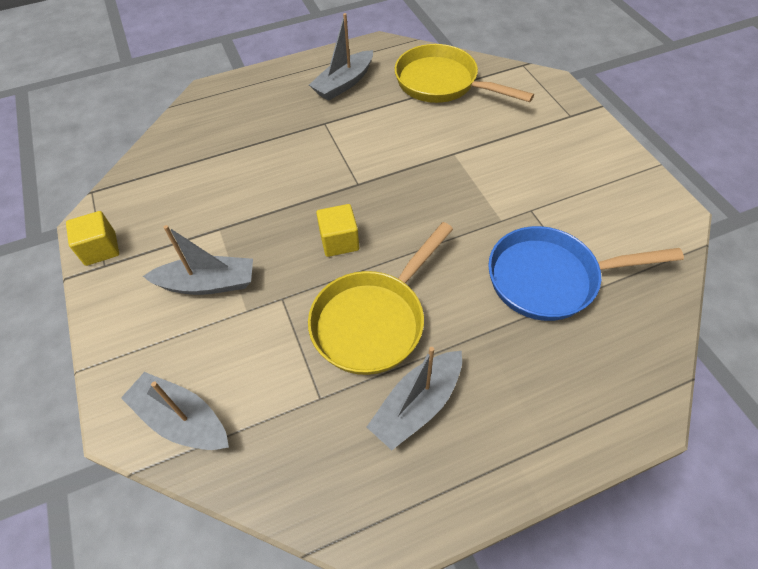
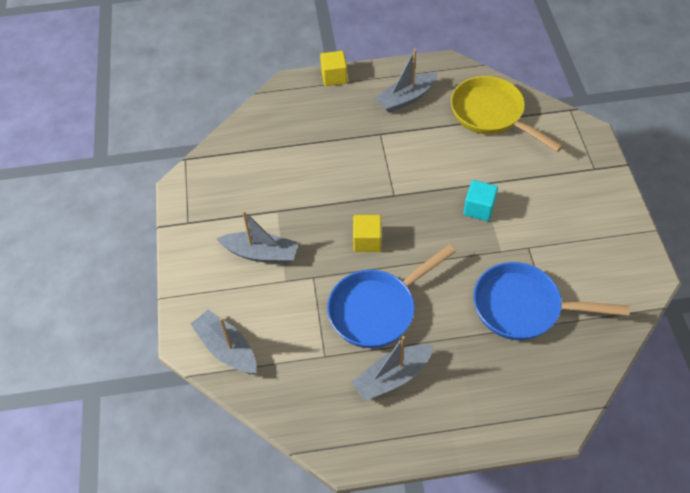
camera: 15 degrees right, 0 degrees up
yellow cube [66,211,119,266] -> yellow cube moved to [320,51,348,86]
yellow pan [308,222,453,375] -> blue pan [327,245,456,348]
none -> turquoise cube [463,180,498,221]

